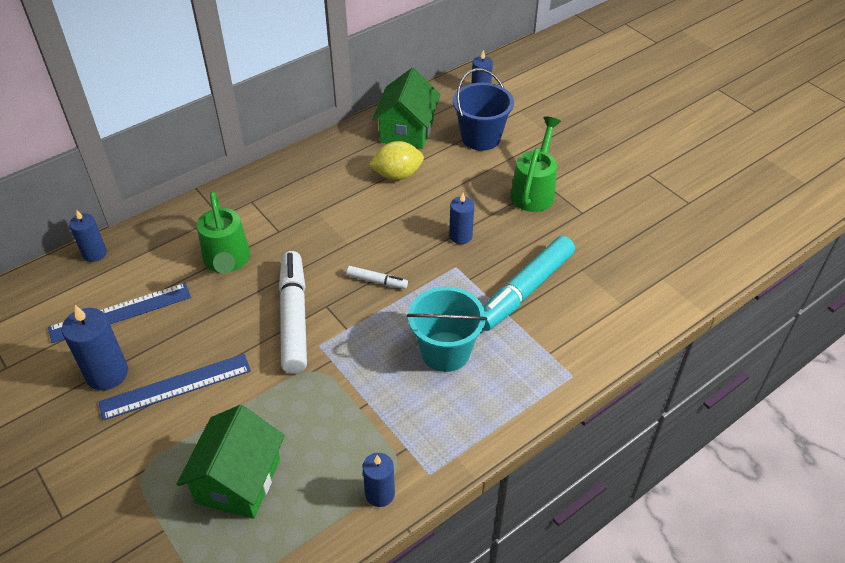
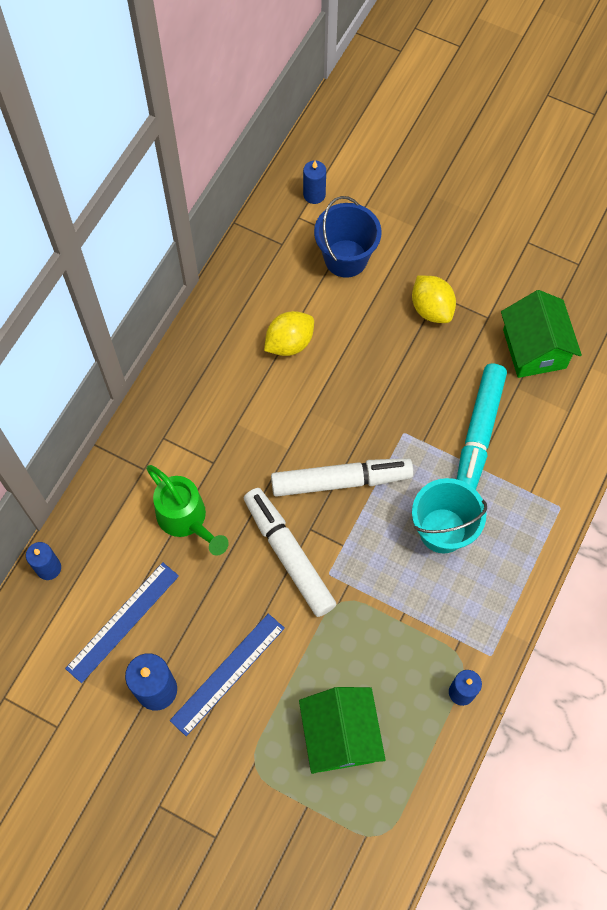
camera: 25 degrees left, 20 degrees up
white marker [346,266,408,289] -> white marker [271,458,413,497], size x2.21
green house [372,68,441,149] -> green house moved to [501,290,582,378]
blue candle [449,193,474,244] -> none
green watering can [510,116,561,212] -> yellow lemon [412,275,456,323]

